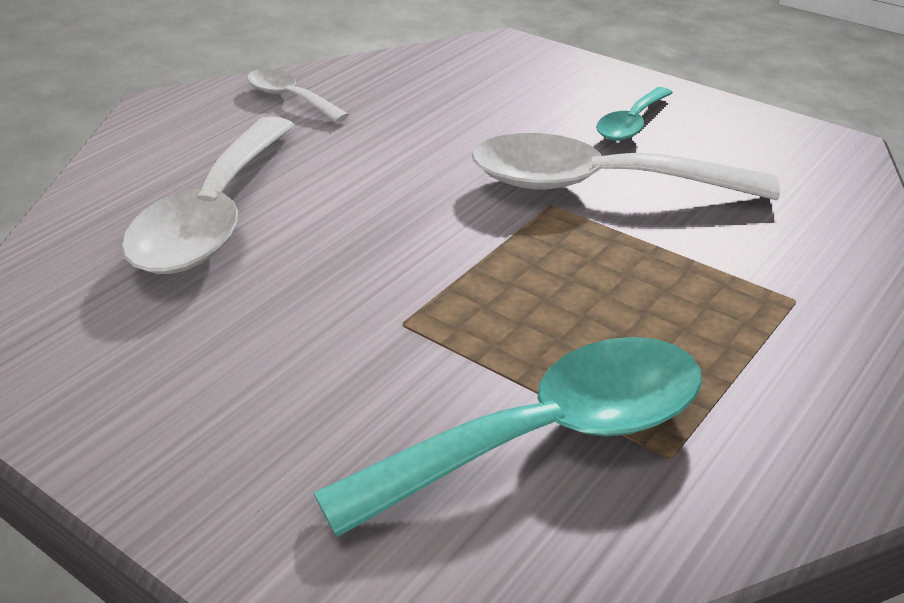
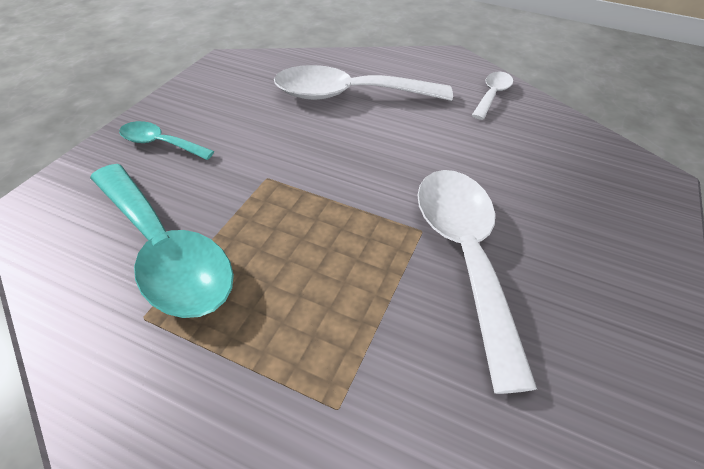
camera: 75 degrees right, 10 degrees up
turquoise spoon [596,87,673,141] -> turquoise spoon moved to [119,121,214,160]

